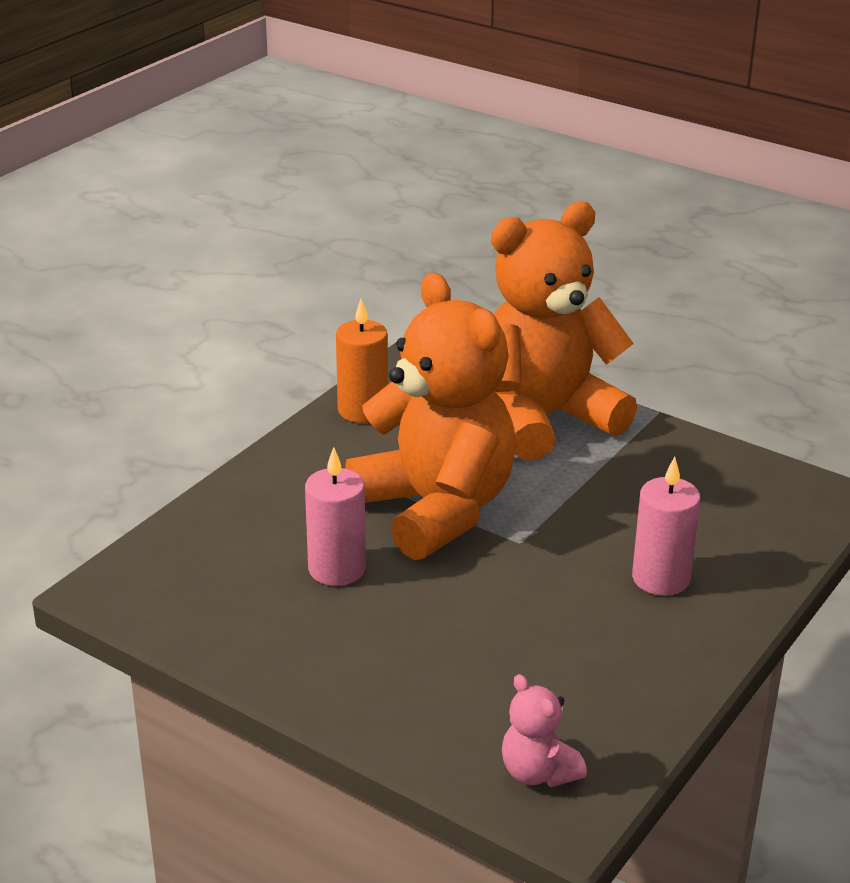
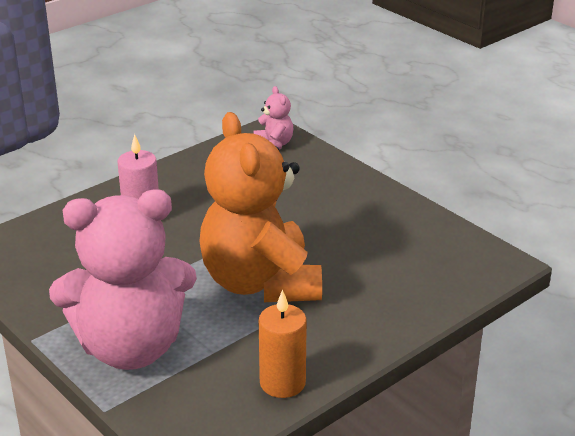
camera: 165 degrees left, 0 degrees up
pink candle [305,447,366,586] -> none
orange teddy bear [491,202,637,461] -> pink teddy bear [49,189,197,370]

